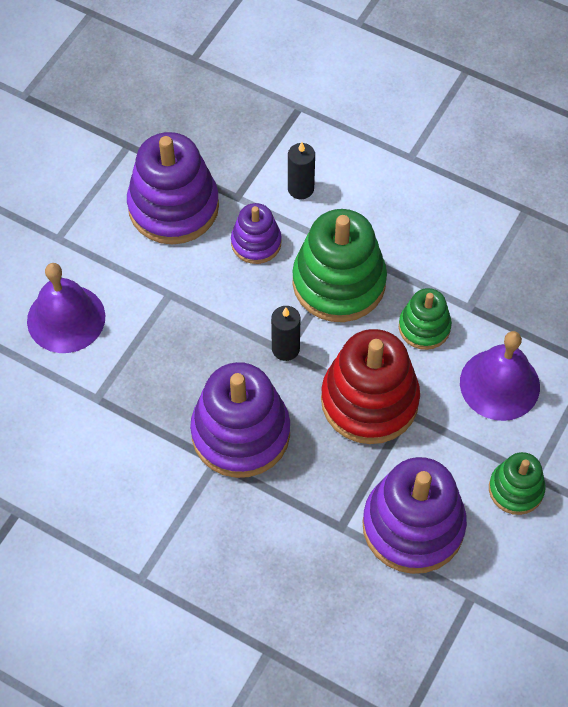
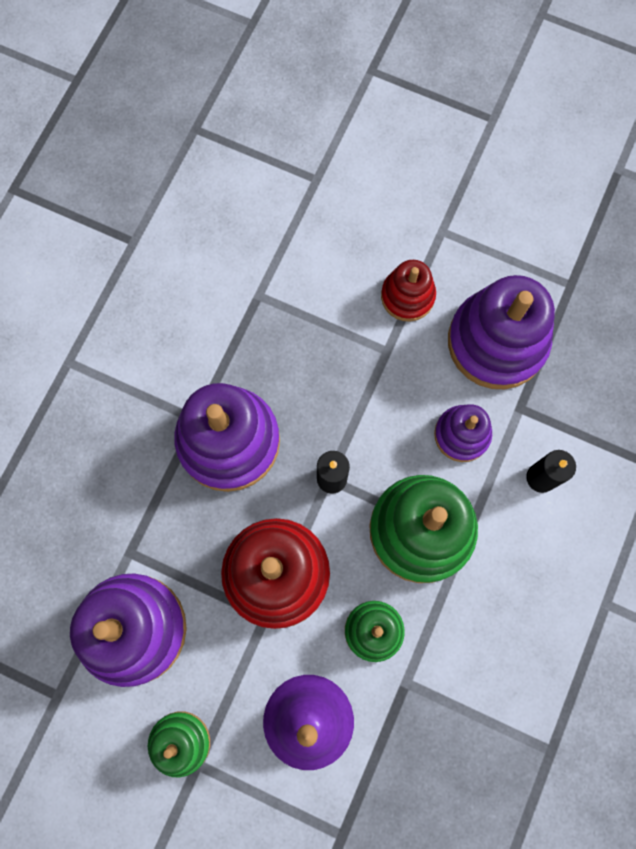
camera: 85 degrees right, 15 degrees up
purple bell [27,263,105,353] -> none
none -> red stacking toy [381,260,436,322]

